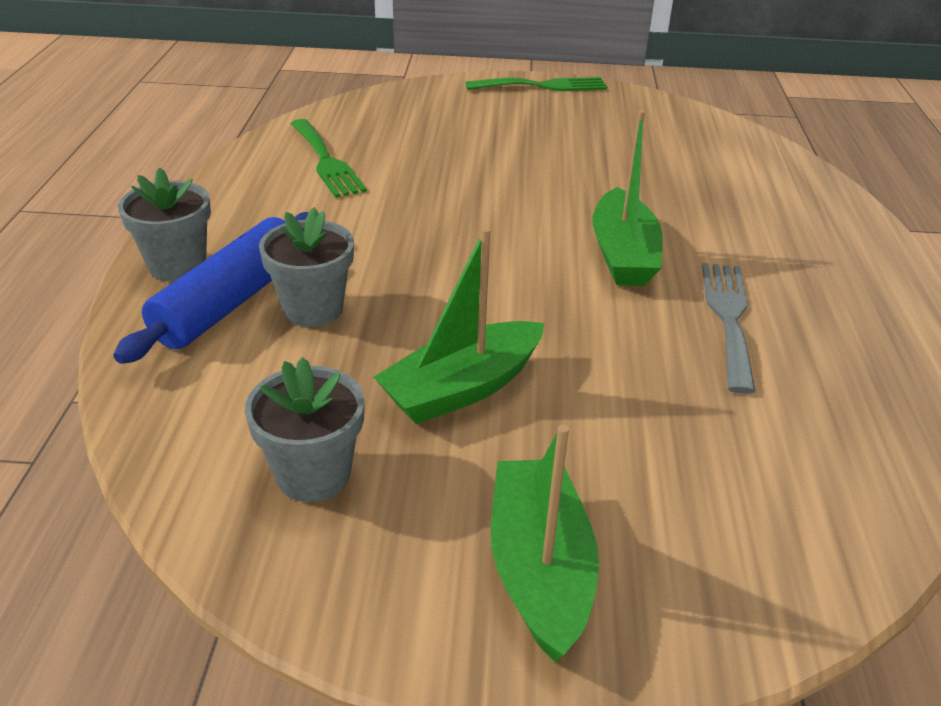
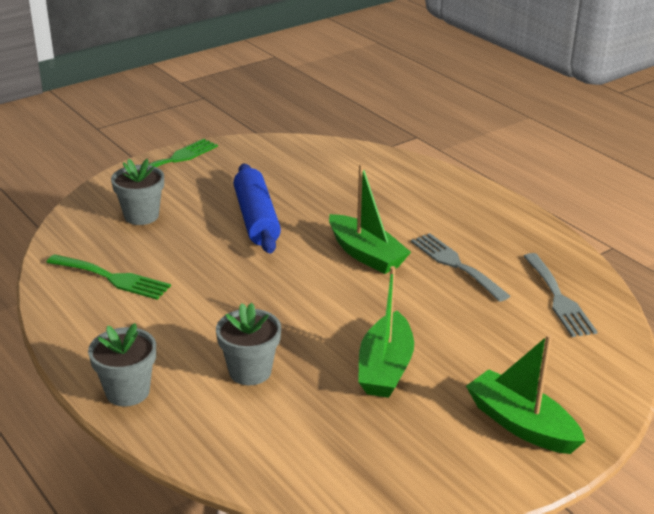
camera: 40 degrees left, 5 degrees down
blue rolling pin [113,212,308,364] -> blue rolling pin moved to [233,163,281,254]
grey flower pot [245,357,365,502] -> grey flower pot moved to [111,159,164,225]
none -> grey fork [523,253,597,337]

